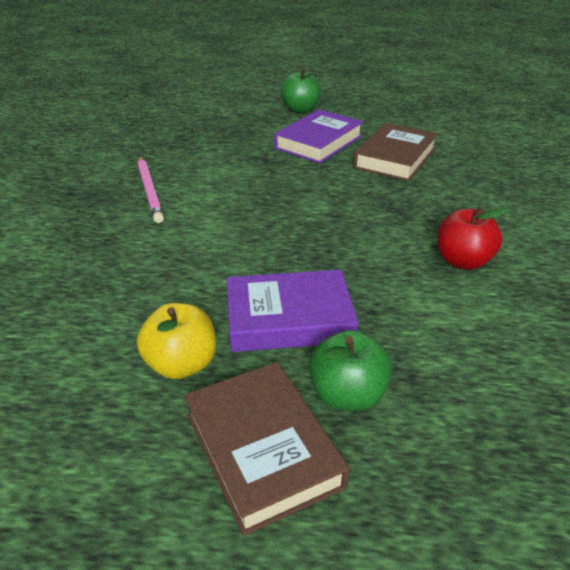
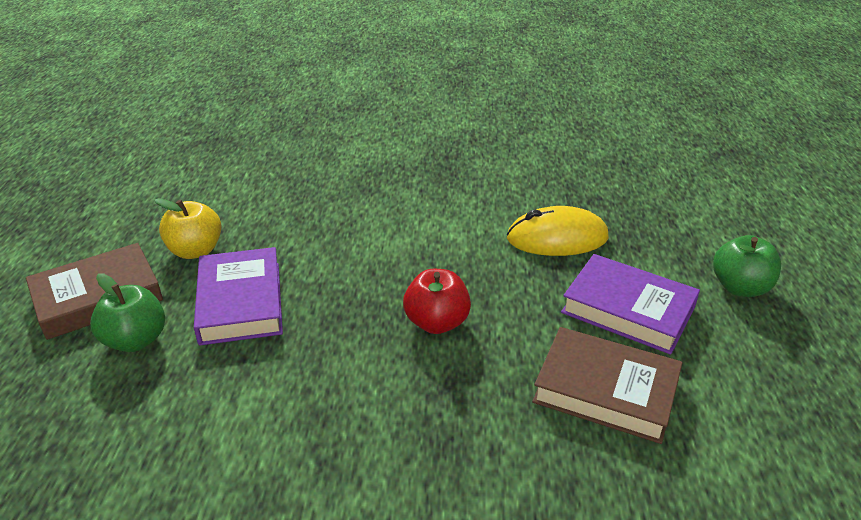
camera: 85 degrees right, 0 degrees up
pink pencil [138,157,164,223] -> none
red apple [437,206,508,270] -> red apple moved to [403,269,471,334]
none -> yellow mouse [507,206,609,256]

